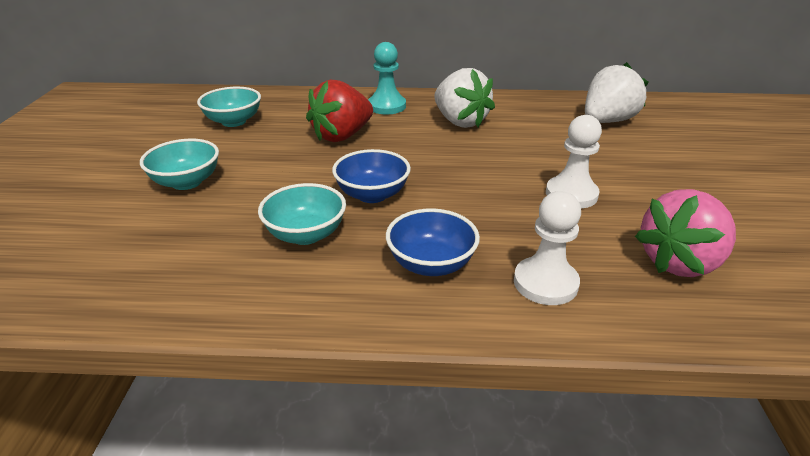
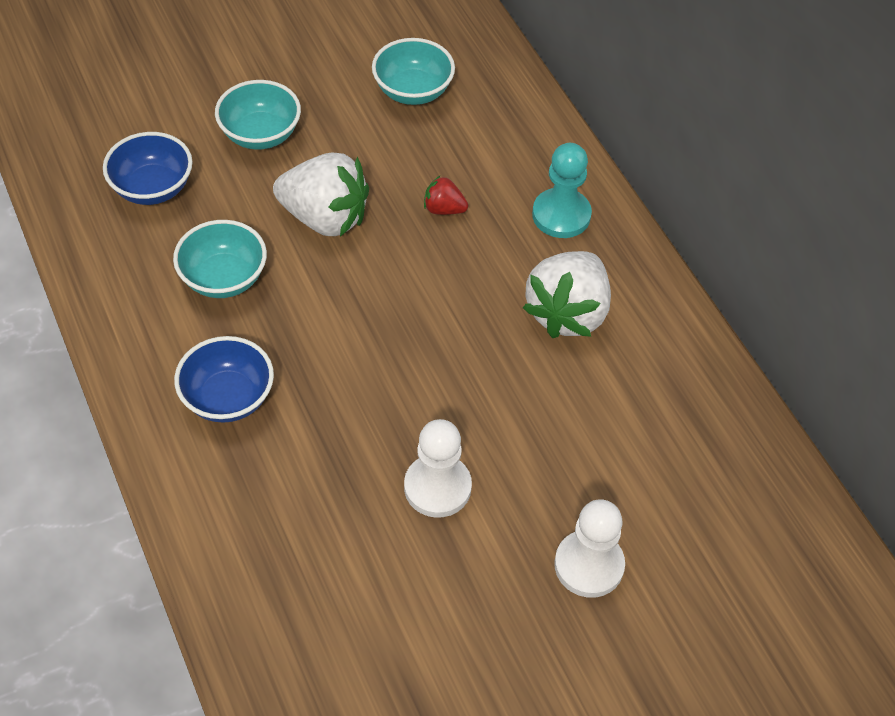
camera: 60 degrees right, 20 degrees up
red strawberry [306,80,373,142] -> red strawberry [424,176,468,215], size x0.47
blue bowl [332,149,411,203] -> blue bowl moved to [103,132,193,205]
white pawn [514,191,581,305] -> white pawn moved to [554,499,625,598]
white strawberry [585,62,648,123] -> white strawberry moved to [273,152,369,237]
pink strawberry [635,189,736,277] -> none

